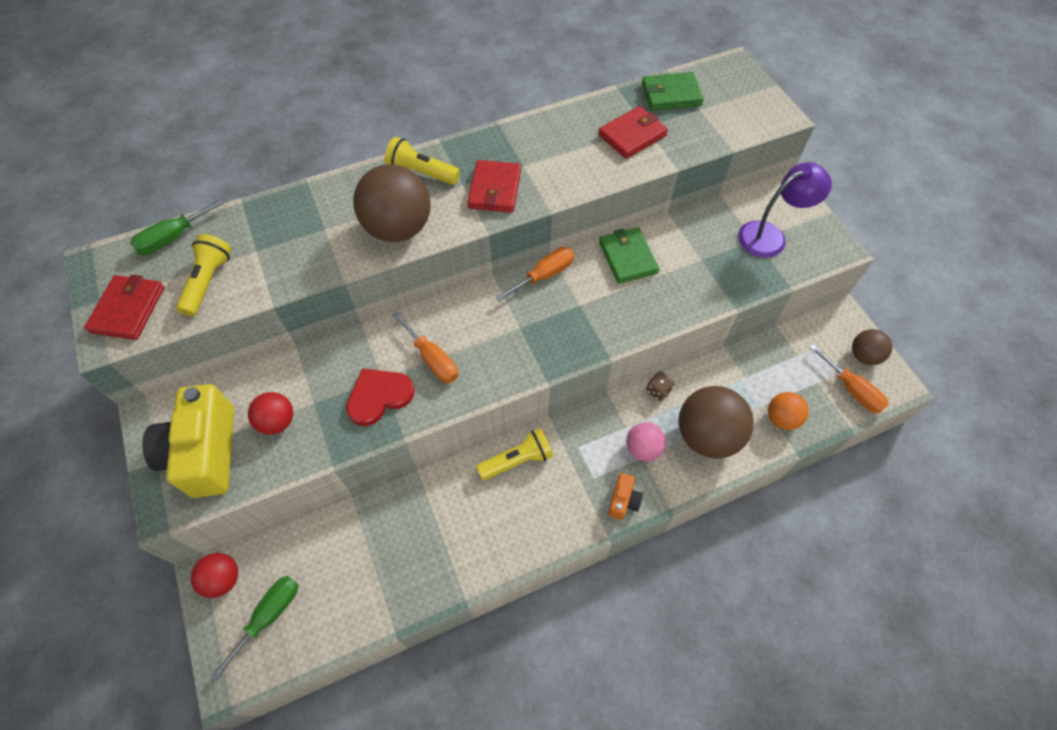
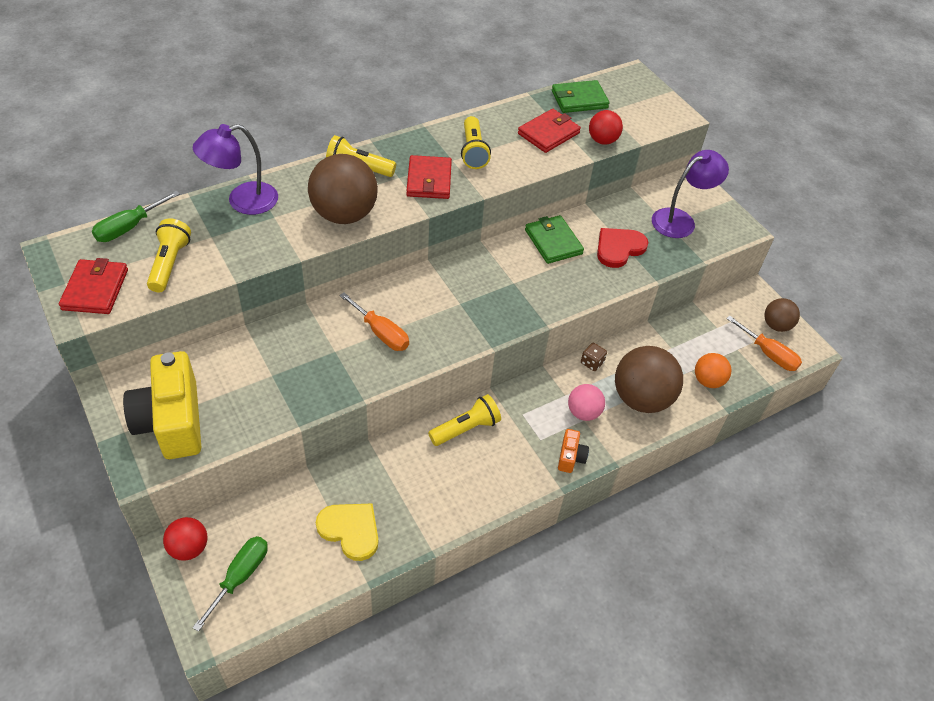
camera: 10 degrees left, 10 degrees down
red ball [248,392,293,435] -> red ball moved to [589,110,623,145]
red heart [346,369,415,426] -> red heart moved to [597,228,648,268]
orange screwdriver [496,247,574,301] -> none
none -> purple lamp [193,124,278,215]
none -> yellow heart [316,504,378,561]
none -> yellow flashlight [461,116,491,169]

